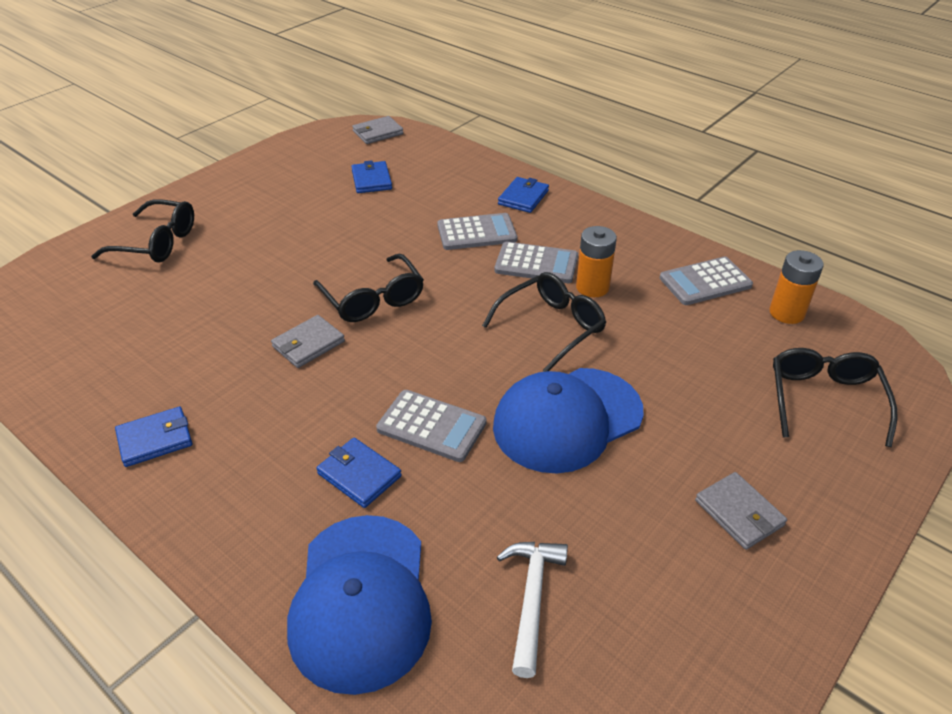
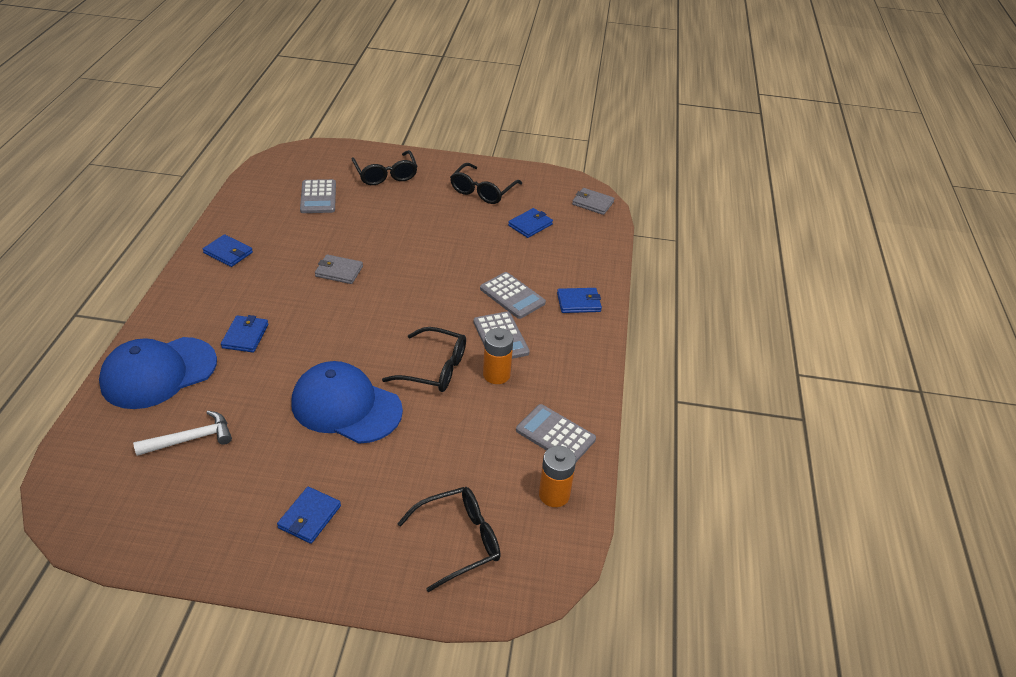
camera: 55 degrees right, 0 degrees up
black glasses [313,254,424,322] -> black glasses moved to [450,163,522,204]
grey calculator [376,390,487,462] -> grey calculator moved to [300,179,336,213]
grey wallet [695,472,787,550] -> blue wallet [277,487,341,544]

